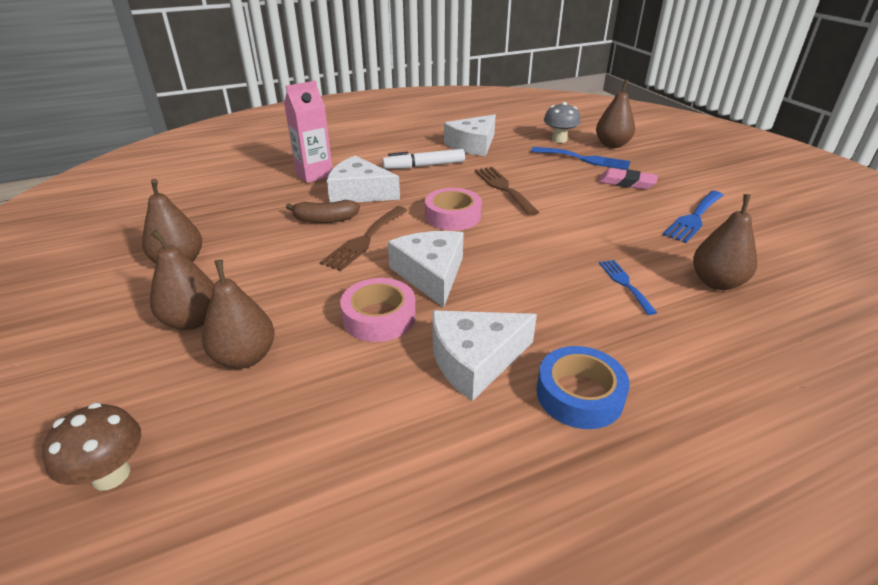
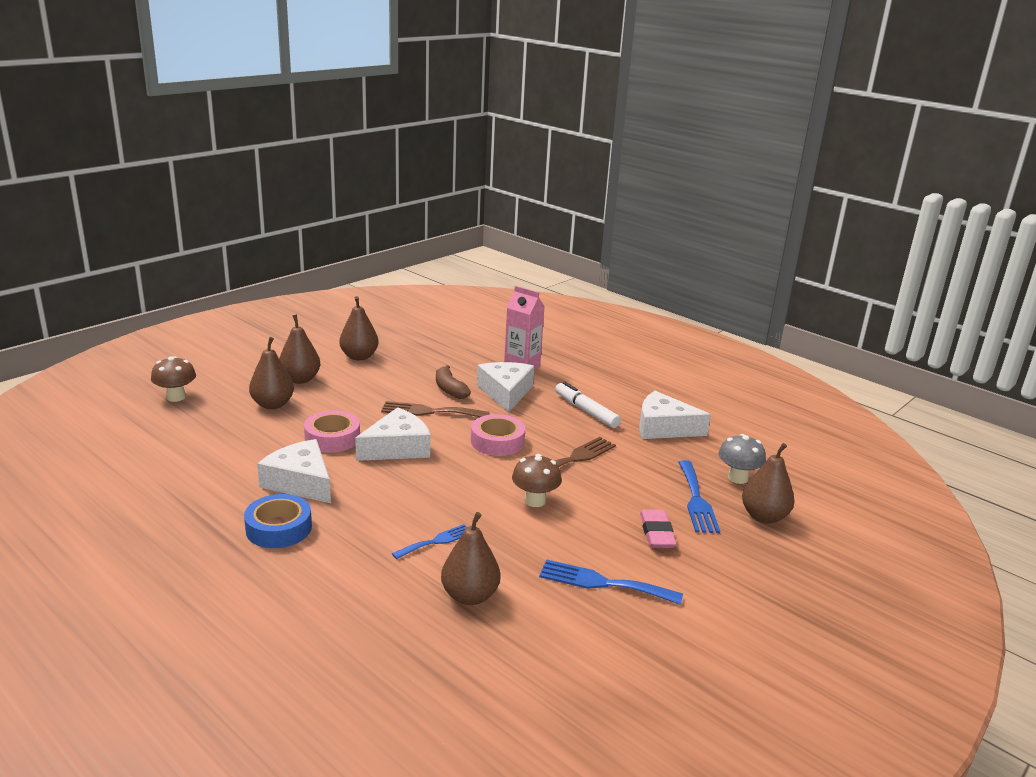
camera: 65 degrees right, 10 degrees down
none -> brown mushroom [512,454,562,507]

